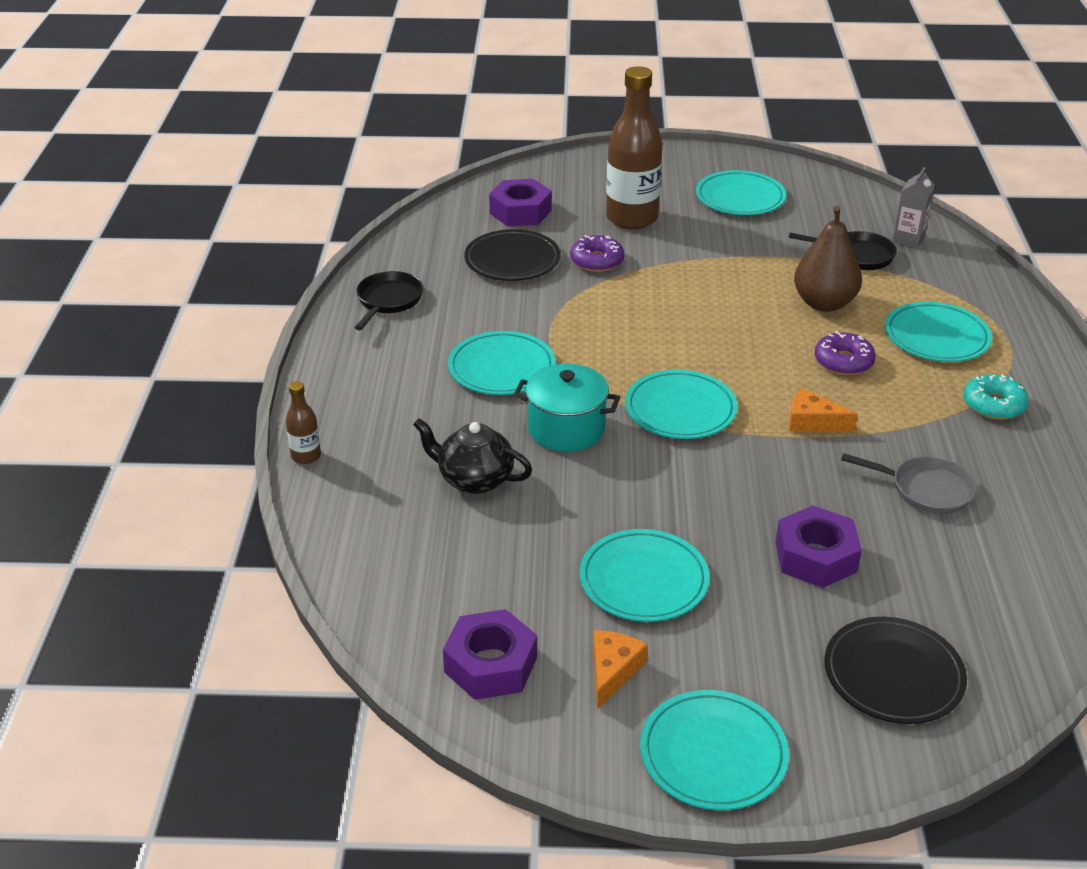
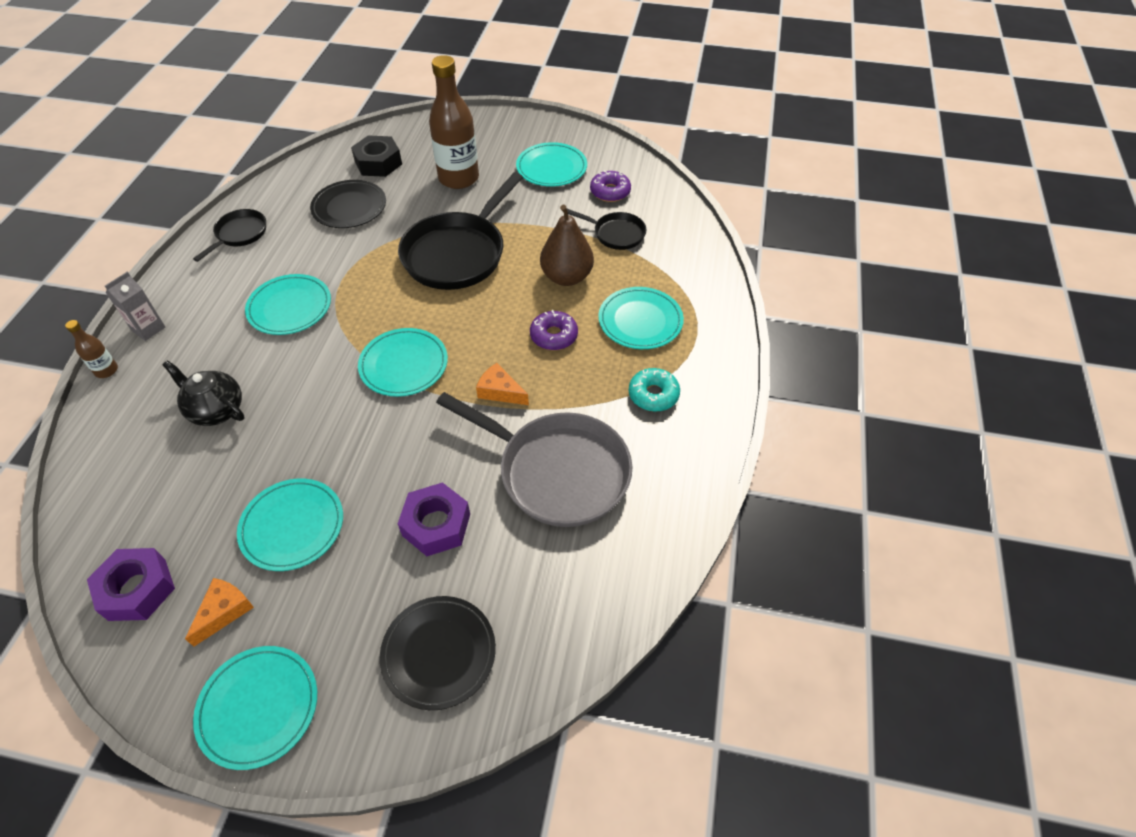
camera: 10 degrees right, 15 degrees up
purple nut [489,179,552,226] -> black nut [351,136,402,177]
turquoise pot [514,364,620,452] -> none
purple donut [570,235,624,272] -> purple donut moved to [590,170,631,202]
grey pan [841,453,977,514] -> grey pan [436,392,632,527], size x1.96
grey carton [892,167,935,249] -> grey carton moved to [105,272,165,341]
none -> black pan [398,172,523,290]

